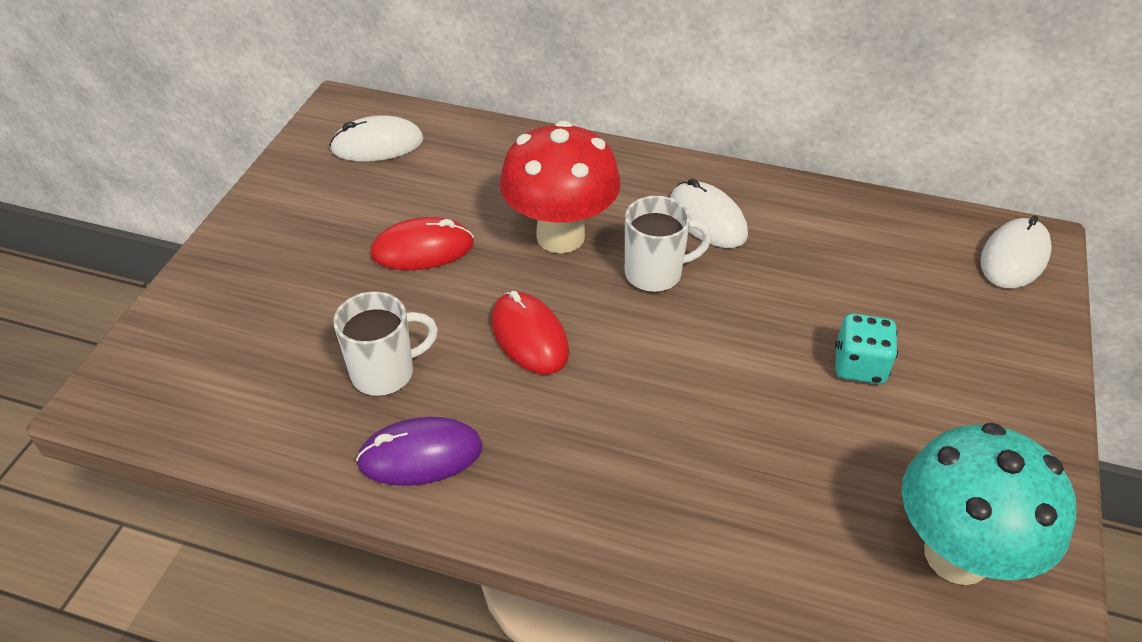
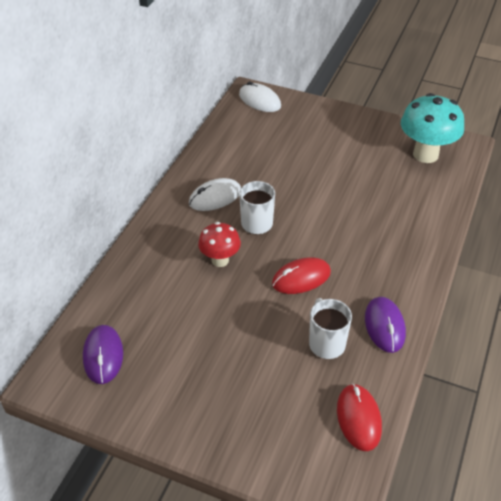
camera: 85 degrees left, 0 degrees up
white mouse [329,115,424,162] -> purple mouse [83,325,123,384]
red mouse [370,217,474,270] -> red mouse moved to [337,383,382,451]
red mushroom [500,120,621,253] -> red mushroom [198,222,241,267], size x0.59
turquoise dice [835,313,898,384] -> none

